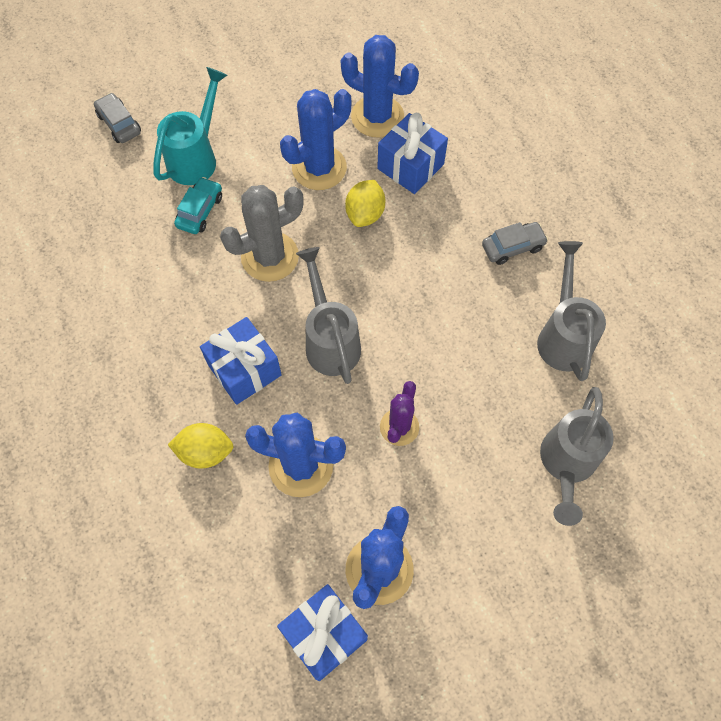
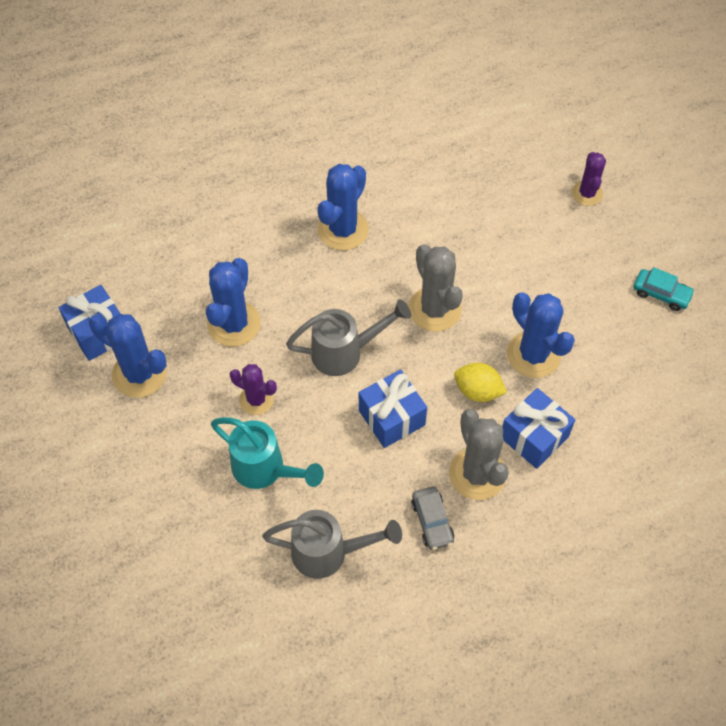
camera: 95 degrees right, 5 degrees down
grey car [94,93,141,143] -> purple cactus [572,152,606,206]
turquoise watering can [153,67,228,185] -> turquoise watering can moved to [211,417,324,489]
yellow lemon [168,423,234,469] -> none
turquoise car [174,177,222,234] -> turquoise car moved to [634,267,695,311]
blue gift [200,317,282,405] -> blue gift moved to [359,370,427,448]
blue cactus [341,35,419,138] -> blue cactus moved to [317,164,369,250]
grey watering can [540,387,614,526] -> none
none -> grey cactus [449,409,509,500]

